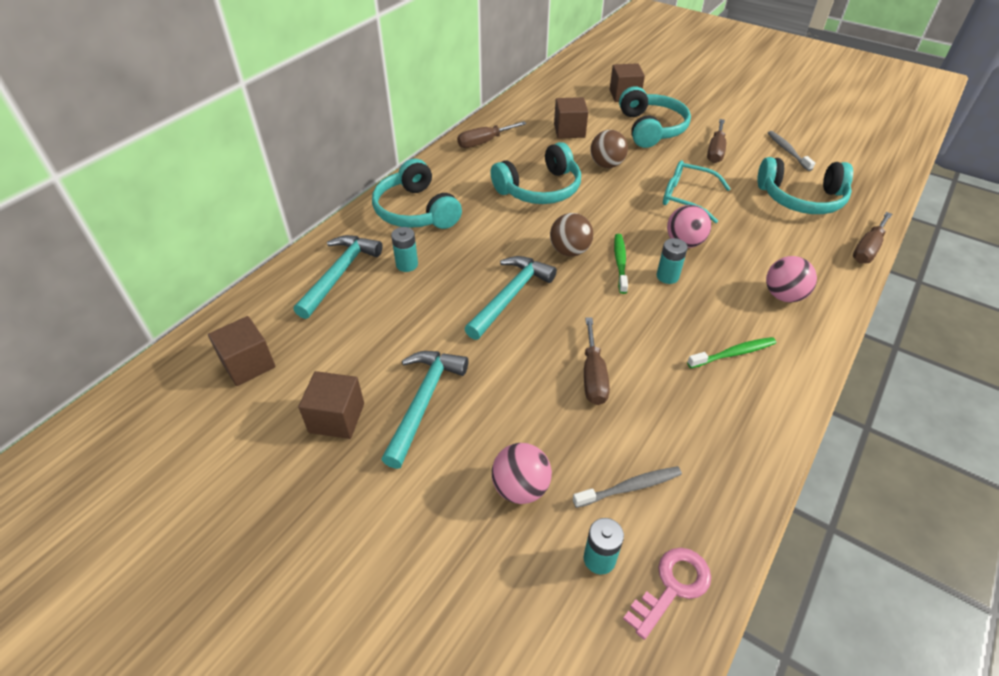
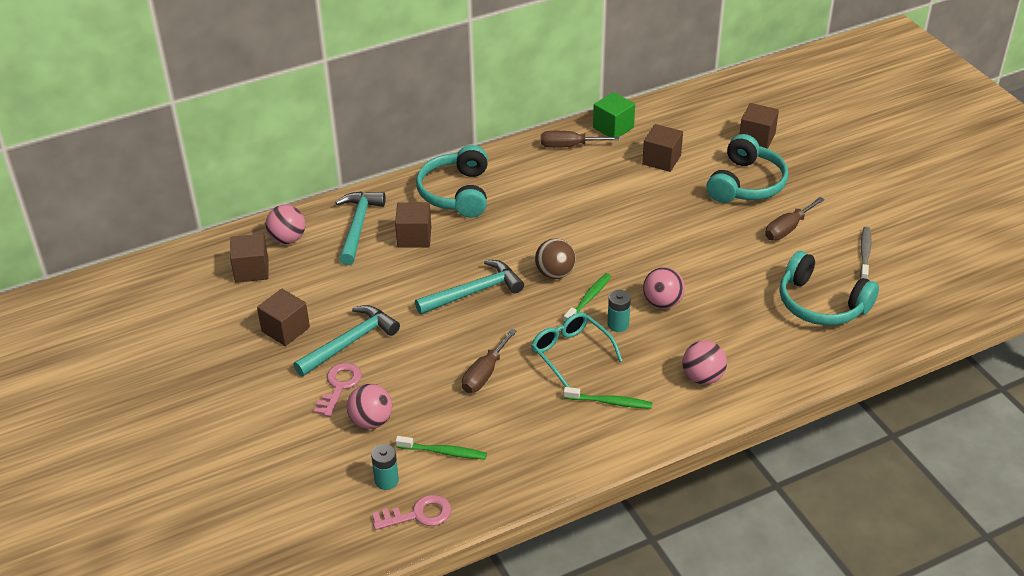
camera: 30 degrees right, 5 degrees down
turquoise hammer [294,235,383,319] -> turquoise hammer turned 45 degrees counterclockwise [335,191,386,265]
turquoise battery [391,227,418,272] -> brown cube [395,202,431,248]
turquoise headphones [490,142,581,204] -> none
grey toothbrush [573,466,682,508] -> green toothbrush [396,436,487,459]
brown ball [590,130,628,168] -> none
turquoise glasses [663,160,731,223] -> turquoise glasses moved to [531,312,623,387]
brown screwdriver [853,212,892,264] -> none
none -> pink ball [266,205,305,244]
none -> pink key [314,363,362,417]
none -> green cube [593,92,635,137]

